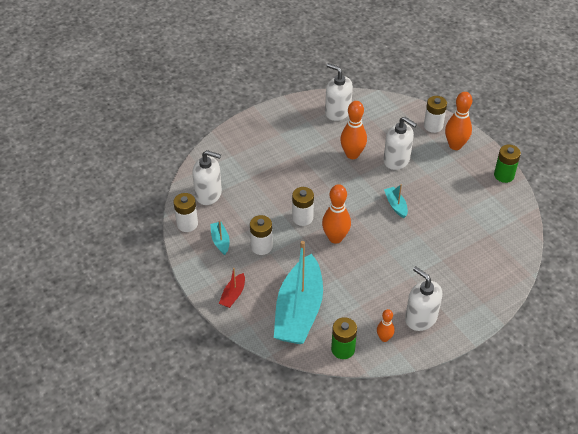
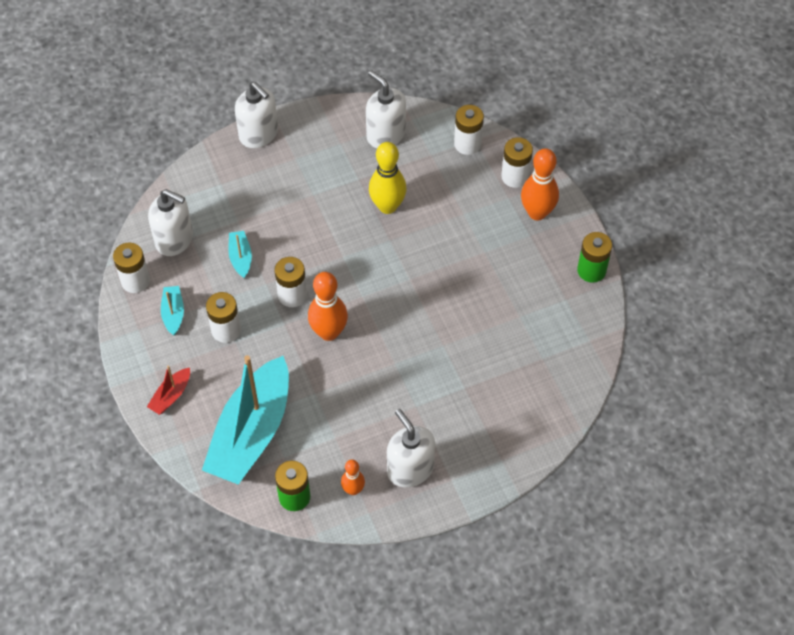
camera: 10 degrees right, 10 degrees up
orange bowling pin [340,101,367,159] -> yellow bowling pin [369,142,407,214]
white soap dispenser [383,117,417,170] -> white soap dispenser moved to [235,82,278,148]
turquoise boat [384,184,408,218] -> turquoise boat moved to [228,231,252,278]
none -> white battery [454,105,484,155]

